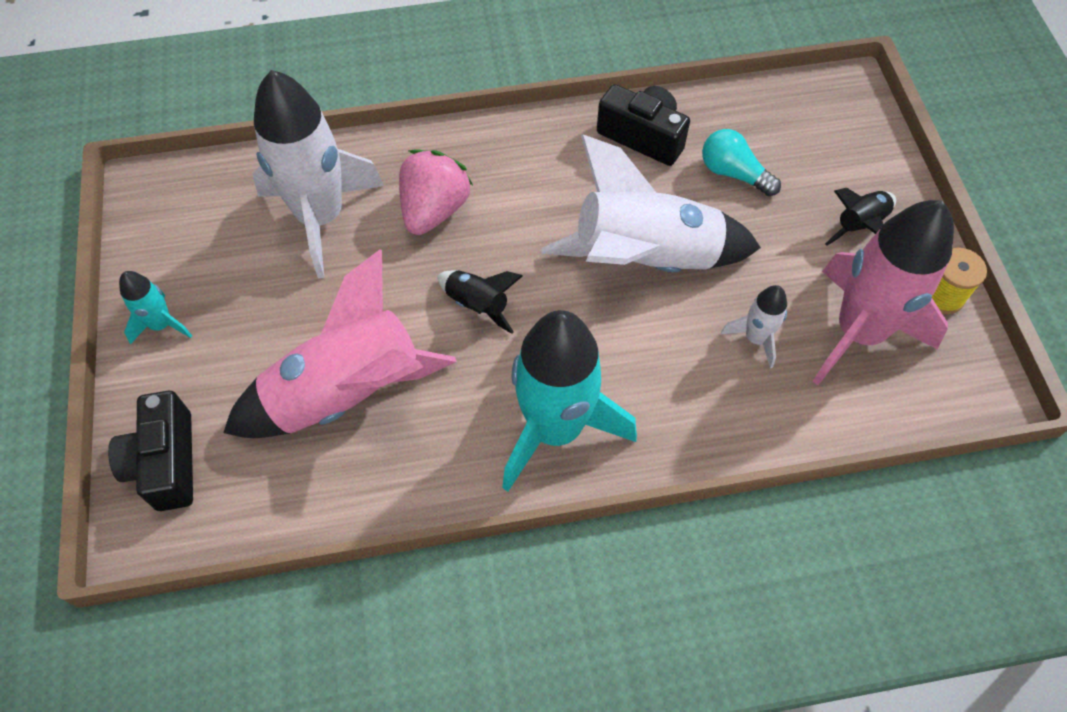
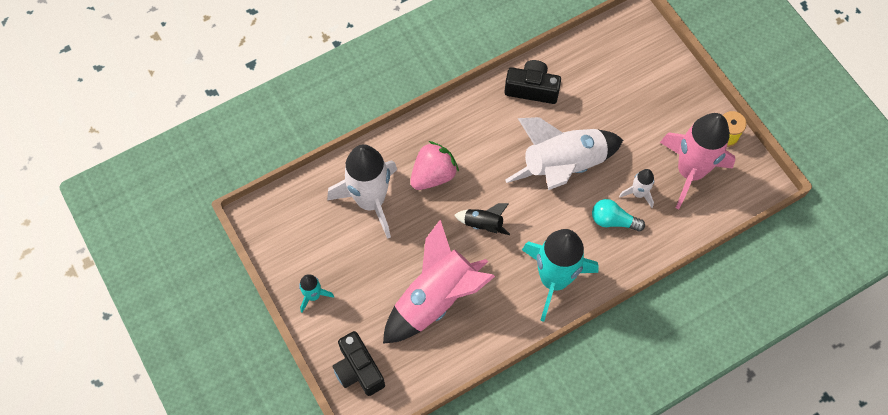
camera: 20 degrees left, 5 degrees up
pink strawberry [399,150,473,235] -> pink strawberry turned 45 degrees clockwise [410,141,459,190]
turquoise light bulb [702,129,781,196] -> turquoise light bulb moved to [592,199,645,232]
black rocket [825,188,896,246] -> none

